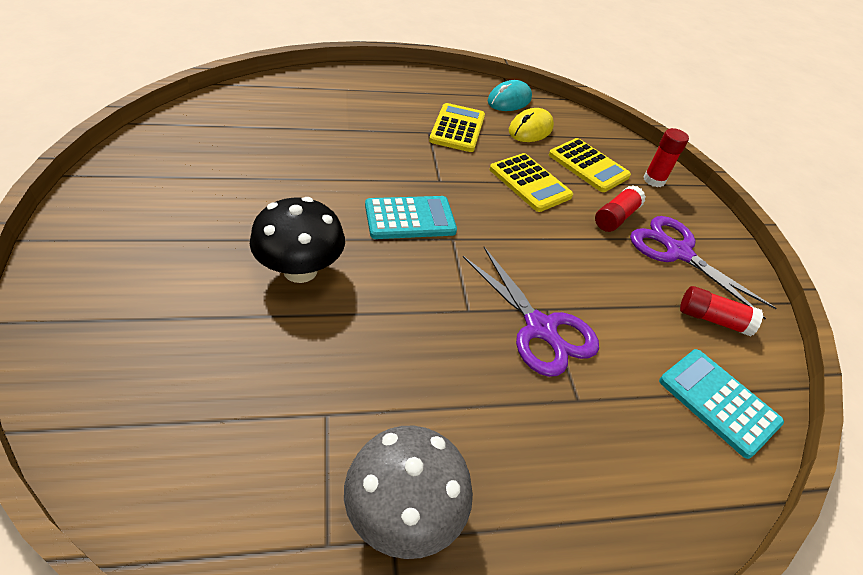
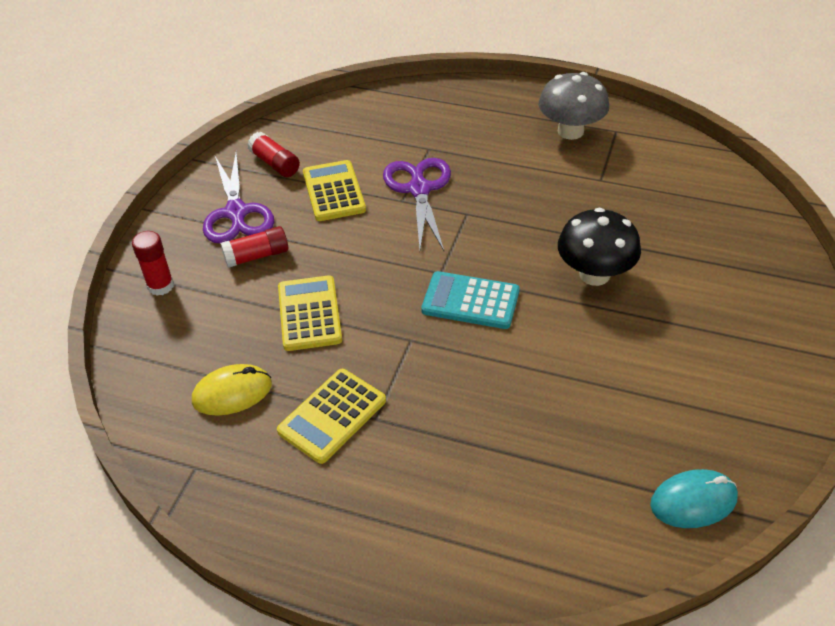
camera: 145 degrees left, 0 degrees up
turquoise mouse [488,80,532,111] -> turquoise mouse moved to [650,469,738,528]
yellow calculator [549,138,631,192] -> yellow calculator moved to [303,160,366,221]
turquoise calculator [659,349,784,459] -> none

